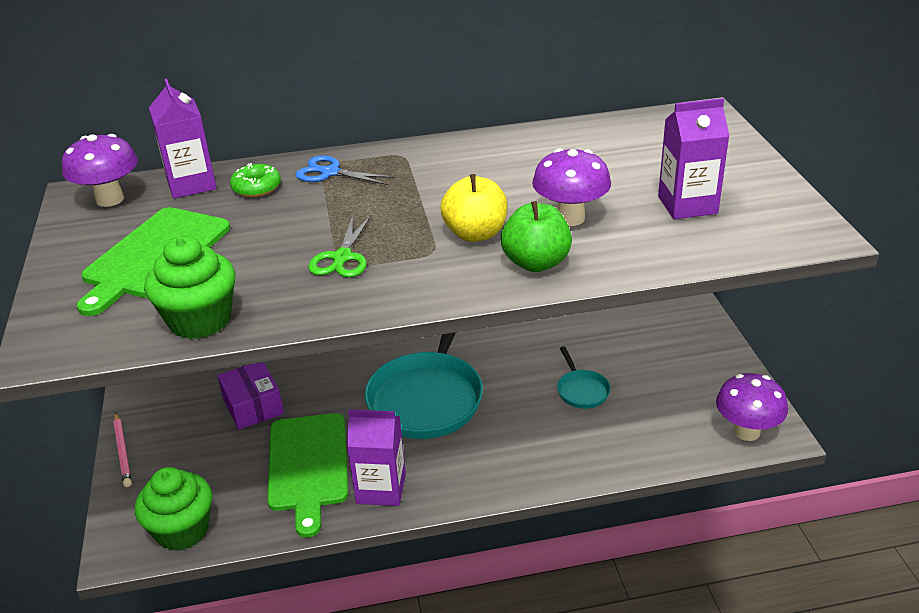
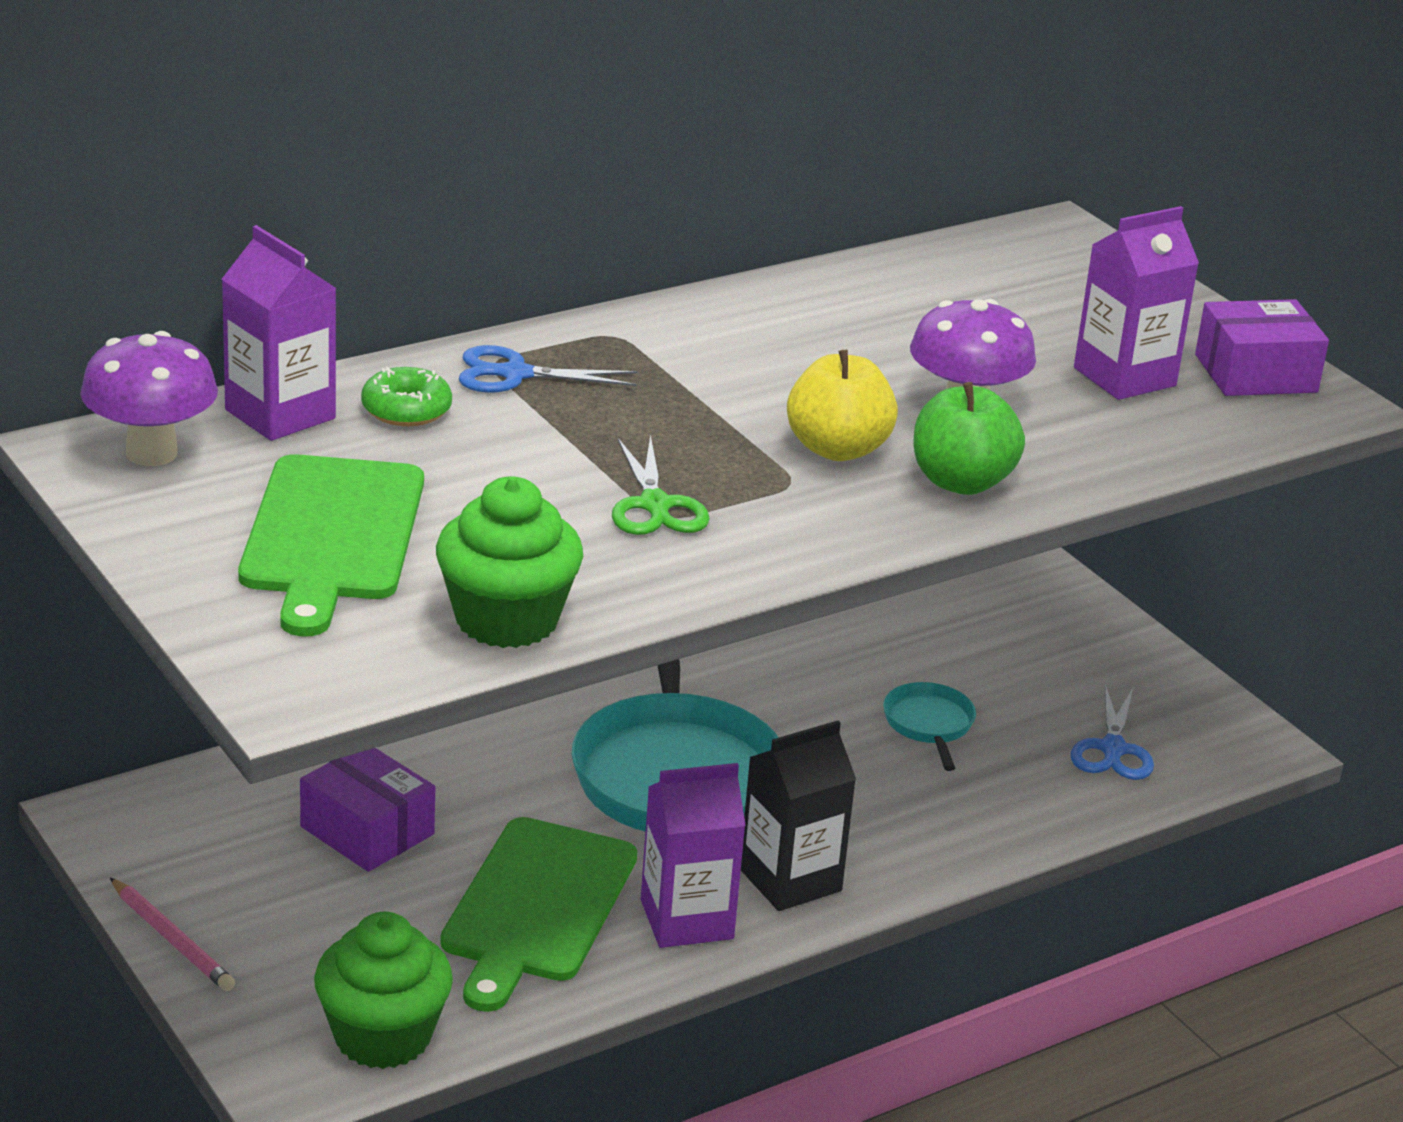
camera: 25 degrees left, 5 degrees down
green cutting board [267,413,348,538] -> green cutting board turned 45 degrees clockwise [440,817,637,1012]
turquoise pan [557,346,611,409] -> turquoise pan turned 150 degrees counterclockwise [883,682,976,771]
purple mushroom [716,373,788,441] -> none
none -> black carton [741,721,856,911]
none -> blue scissors [1071,684,1154,780]
none -> purple box [1195,299,1329,396]

